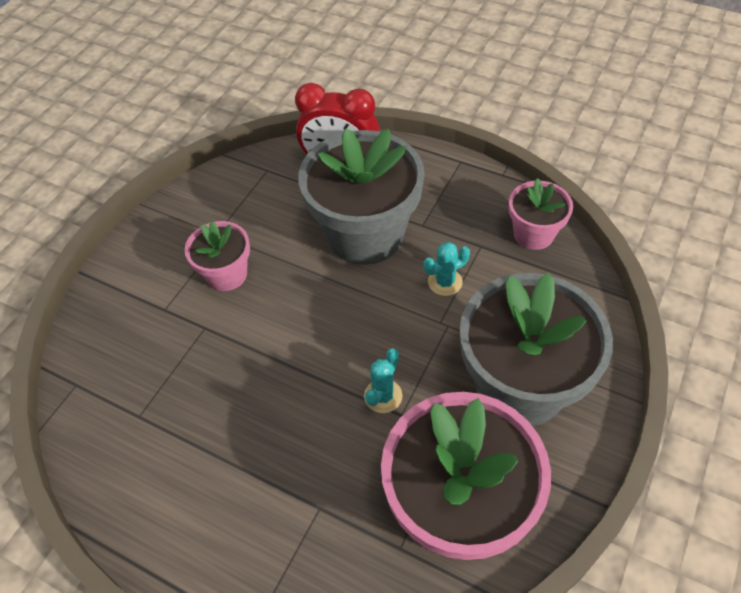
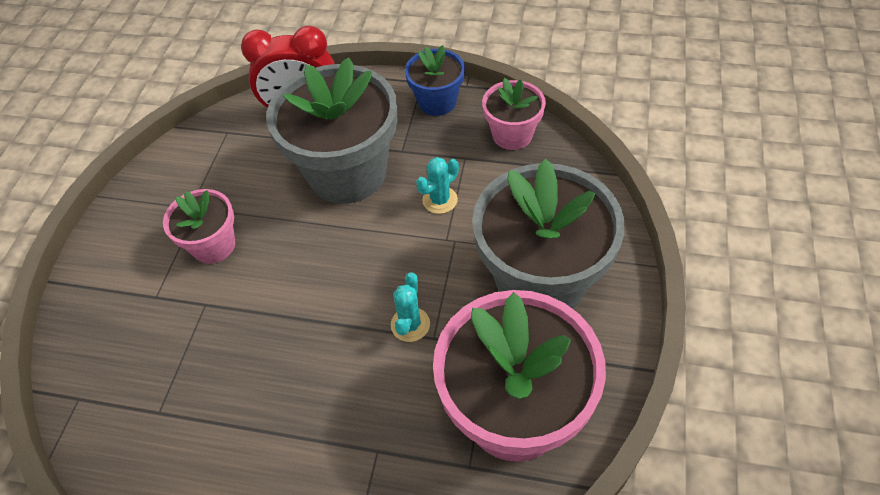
camera: 15 degrees left, 0 degrees up
none -> blue flower pot [405,45,465,116]

